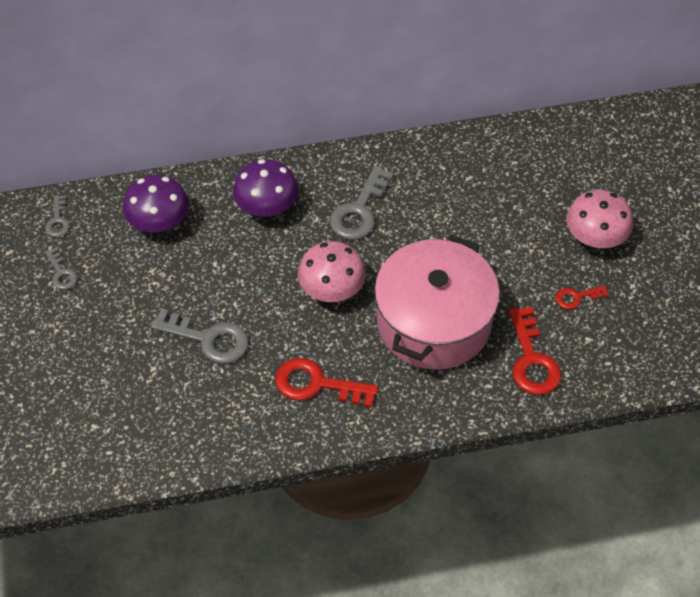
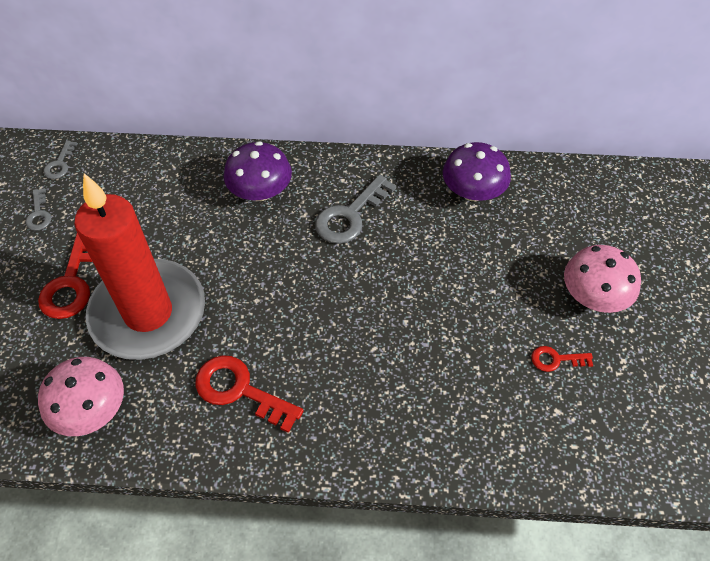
camera: 15 degrees right, 0 degrees up
purple mushroom [123,175,189,233] -> purple mushroom moved to [443,142,511,201]
grey key [151,308,249,364] -> red candle [75,174,205,360]
pink mushroom [298,241,366,302] -> pink mushroom moved to [38,357,124,436]
pink pot [374,235,500,370] -> none
red key [509,307,561,395] -> red key moved to [38,233,92,319]

